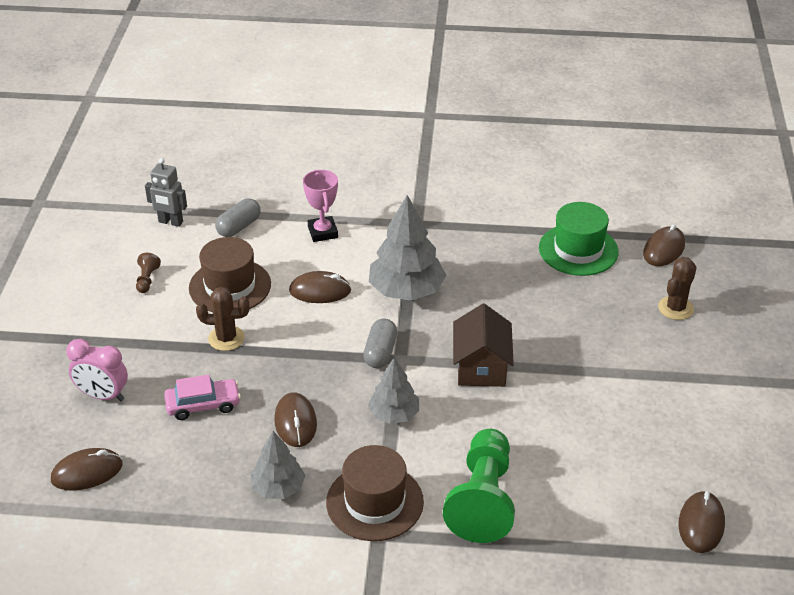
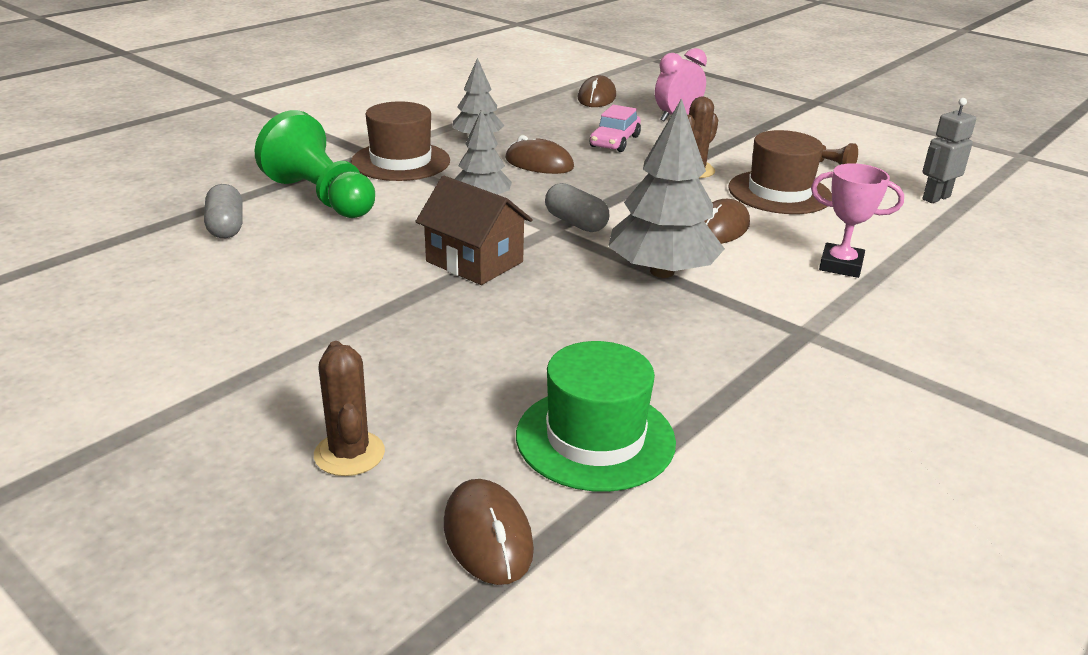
camera: 125 degrees right, 10 degrees down
grey capsule [215,198,261,237] -> grey capsule moved to [204,184,243,238]
brown mouse [678,491,725,553] -> none

